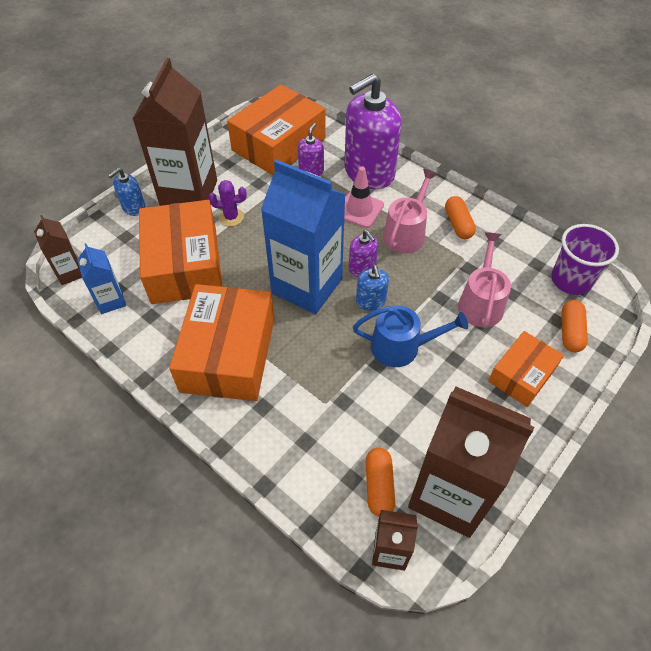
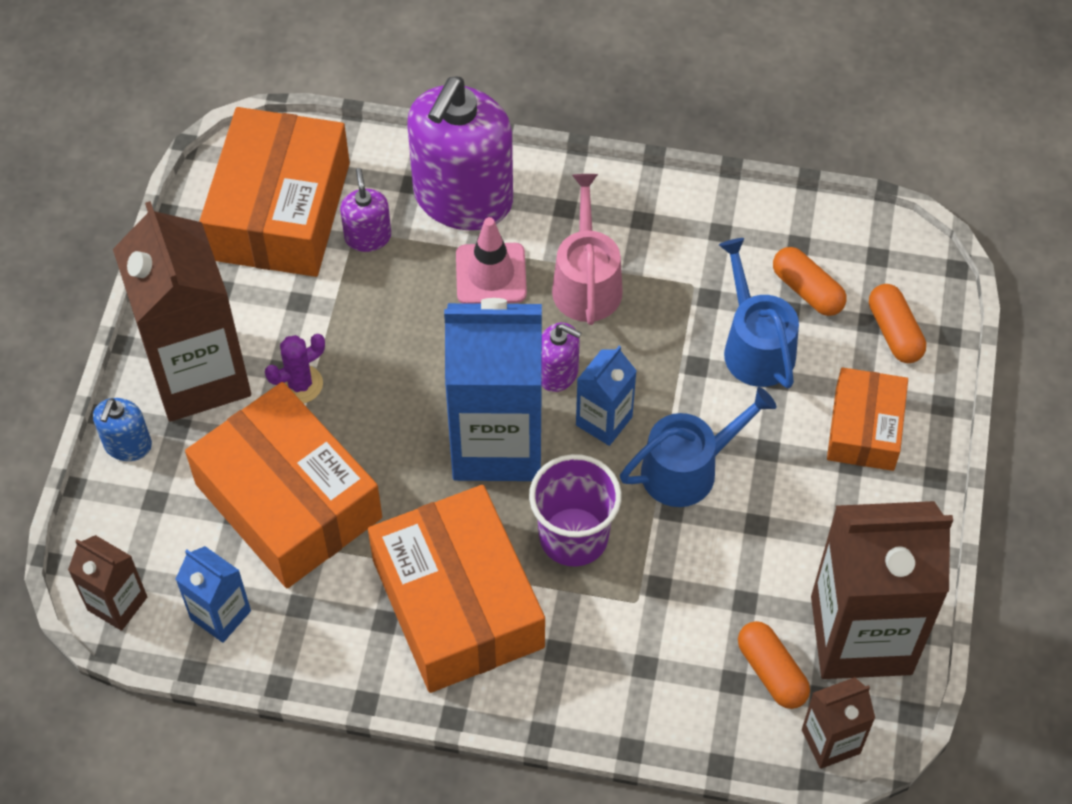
camera: 30 degrees left, 5 degrees up
blue soap dispenser [356,265,389,311] -> blue carton [576,346,637,446]
orange capsule [445,196,476,239] -> orange capsule moved to [773,247,846,316]
pink watering can [458,232,511,328] -> blue watering can [719,238,799,388]
purple cup [551,224,619,295] -> purple cup moved to [529,454,622,566]

